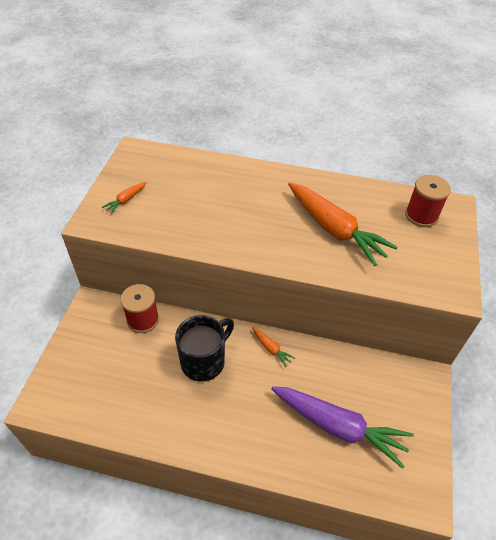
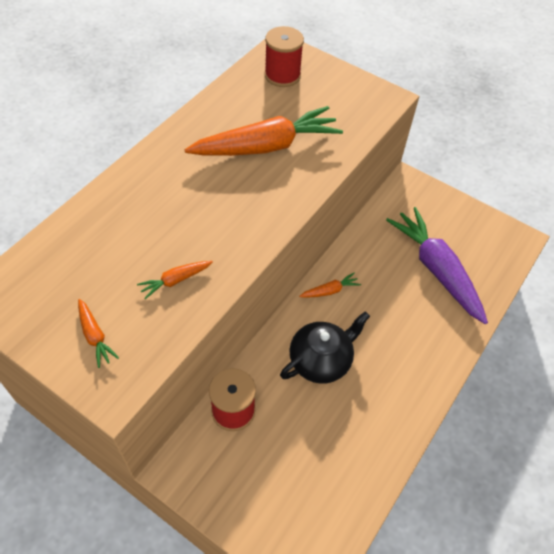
camera: 70 degrees left, 5 degrees up
black mug [175,315,234,382] -> black teapot [280,311,370,384]
purple carrot [271,386,414,469] -> purple carrot turned 75 degrees counterclockwise [386,207,488,324]
none -> orange carrot [137,261,213,299]

